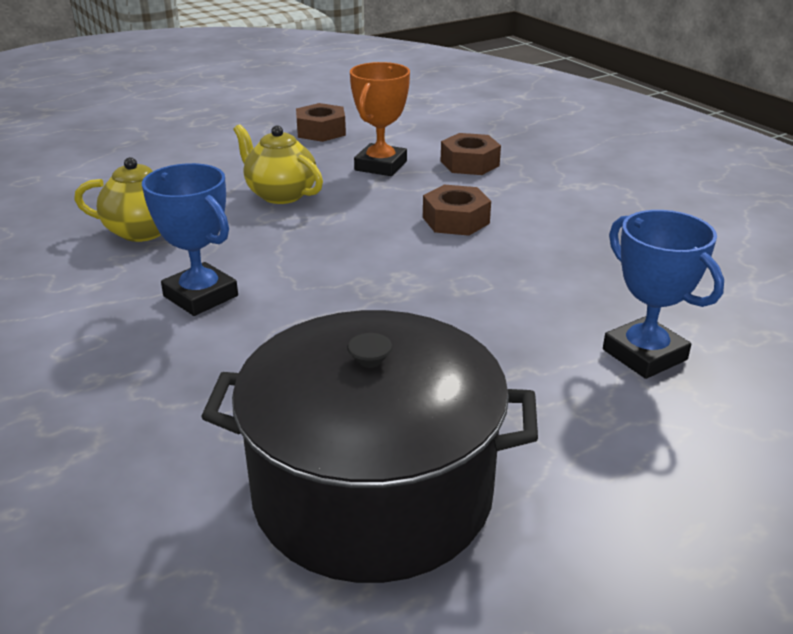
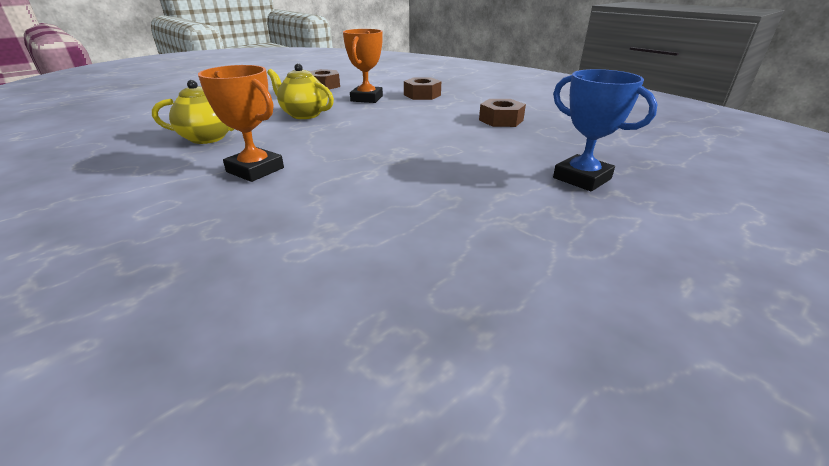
camera: 10 degrees left, 0 degrees up
blue trophy [142,163,238,316] -> orange trophy [198,65,284,182]
black pot [201,310,538,583] -> none
brown nut [423,185,491,236] -> brown nut moved to [479,99,526,127]

